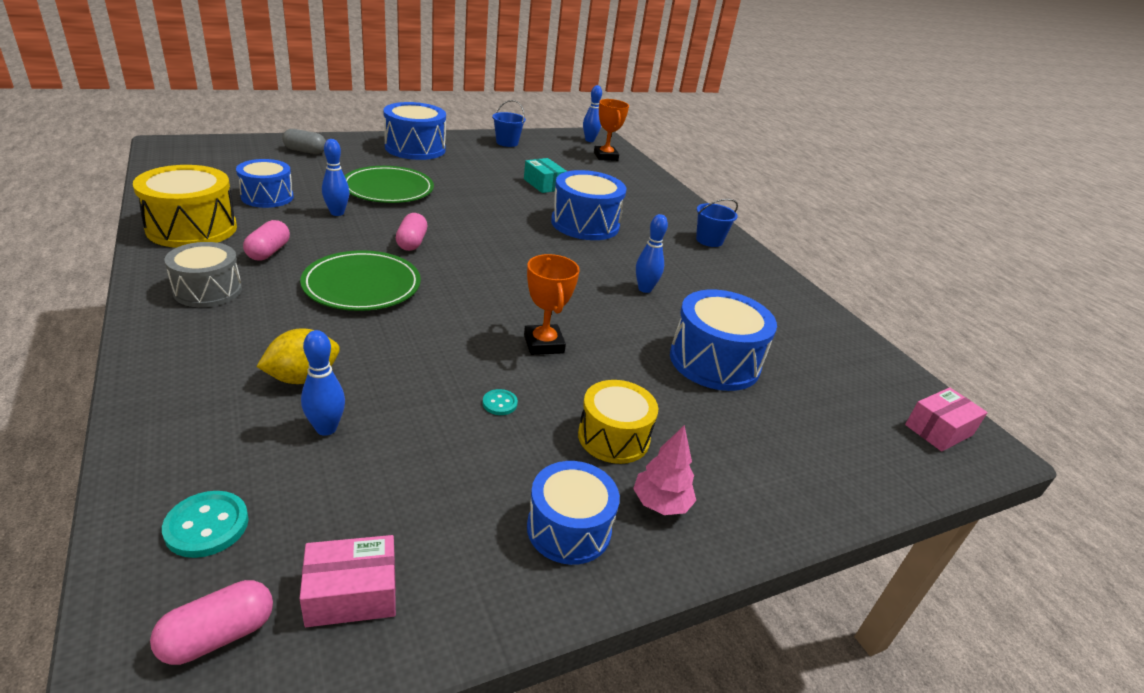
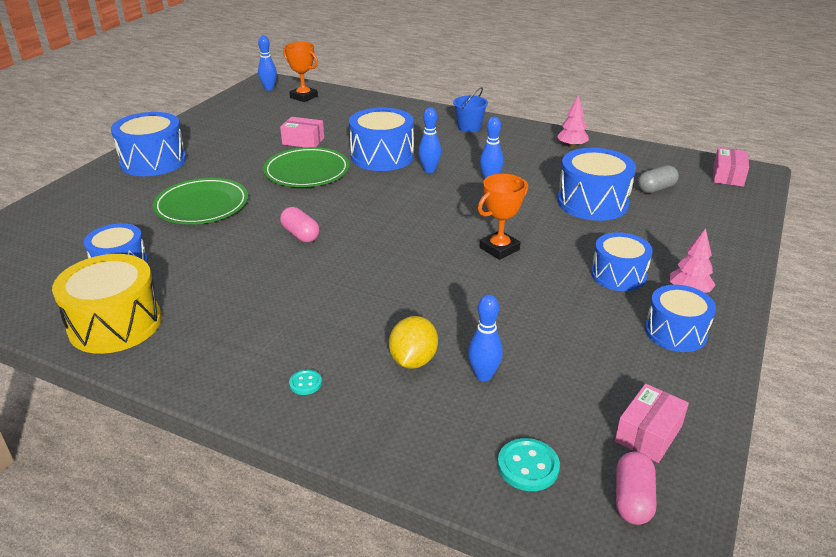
camera: 35 degrees left, 0 degrees up
grey drum [165,242,242,307] -> none
pink capsule [243,220,290,261] -> none
grey capsule [282,129,326,154] -> grey capsule moved to [638,165,679,193]
green plate [300,250,421,311] -> green plate moved to [263,147,350,187]
blue bowling pin [322,139,349,216] -> blue bowling pin moved to [418,107,441,173]
turquoise button [483,389,518,415] -> turquoise button moved to [289,370,322,395]
blue bucket [492,100,526,147] -> none
turquoise box [524,158,567,193] -> pink box [280,117,324,147]
orange trophy [524,254,580,355] -> orange trophy turned 75 degrees counterclockwise [478,174,528,260]
yellow drum [578,380,658,464] -> blue drum [591,232,653,291]
none -> pink tree [556,94,589,148]

